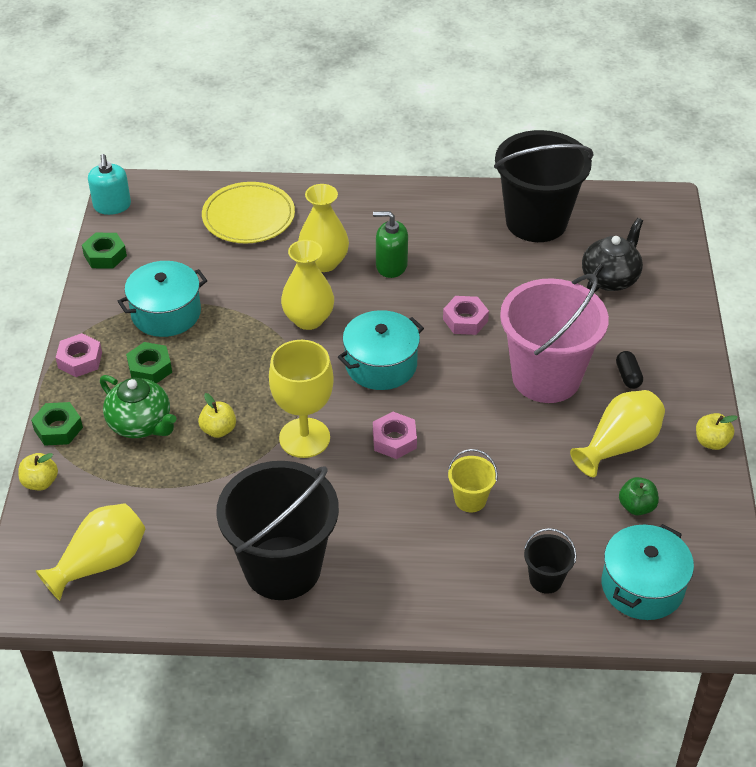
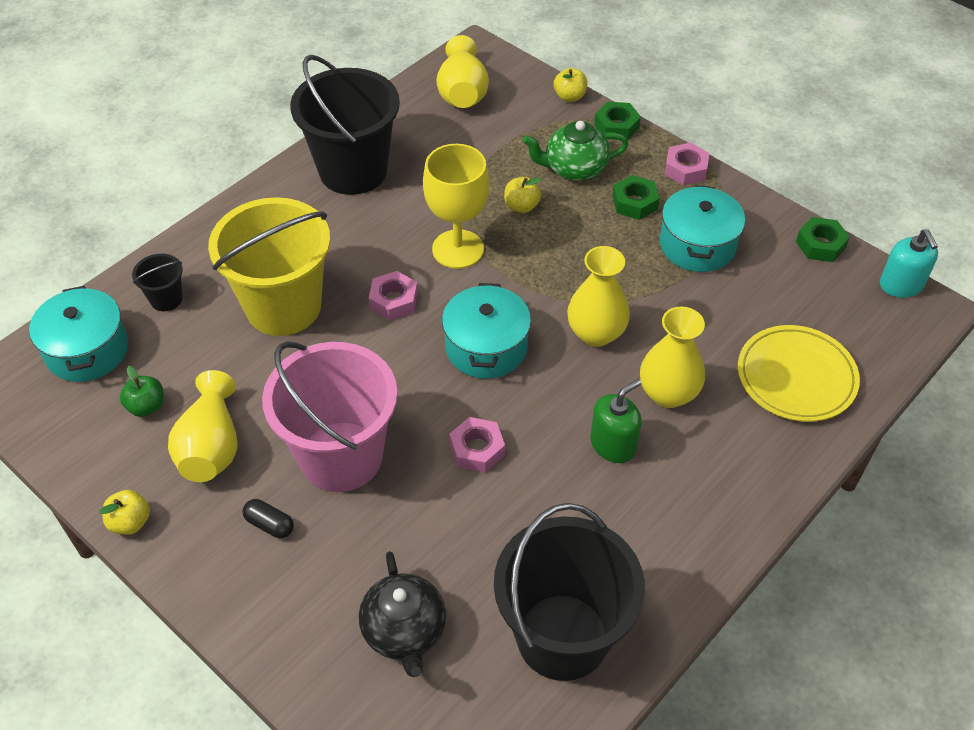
camera: 130 degrees right, 5 degrees up
turquoise soap dispenser [88,154,131,215] -> turquoise soap dispenser turned 135 degrees counterclockwise [880,230,938,298]
yellow bucket [448,449,498,512] -> yellow bucket [208,197,330,336], size x2.34

